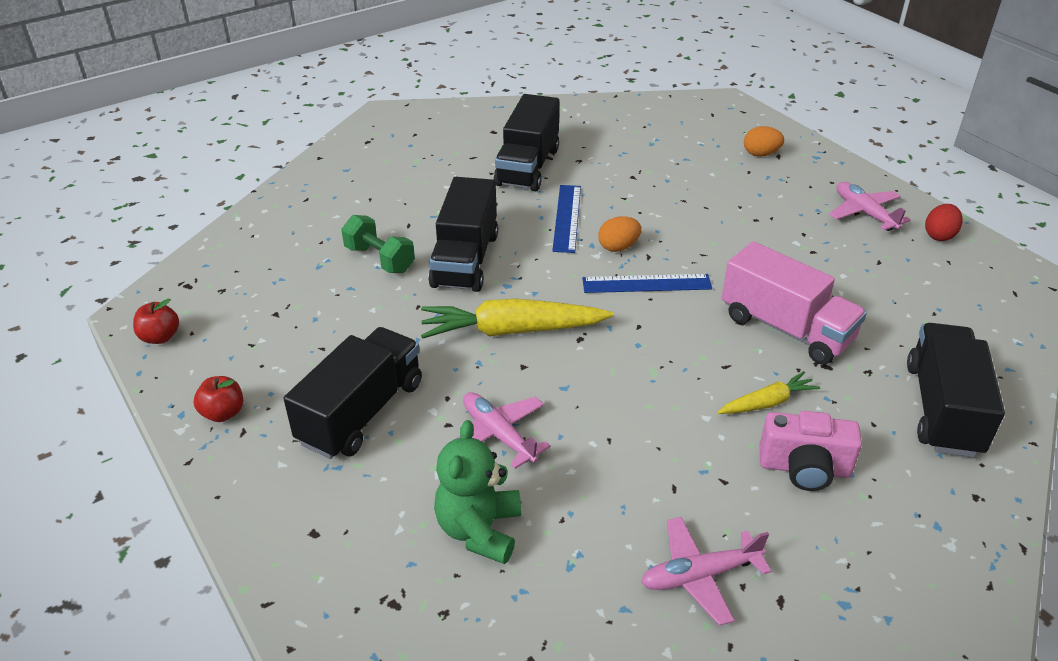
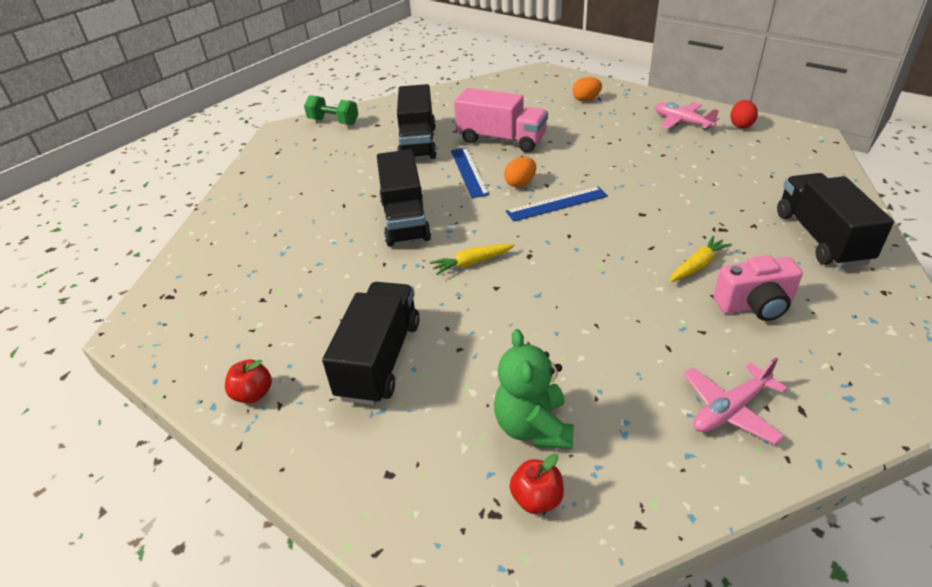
camera: 15 degrees left, 0 degrees up
red apple [133,299,179,344] -> red apple moved to [510,454,564,514]
green dumbbell [341,215,415,273] -> green dumbbell moved to [304,95,359,125]
yellow carrot [421,299,614,339] -> yellow carrot [430,244,515,275], size x0.54
pink plane [457,392,551,469] -> none
pink truck [722,241,867,365] -> pink truck moved to [454,88,548,152]

